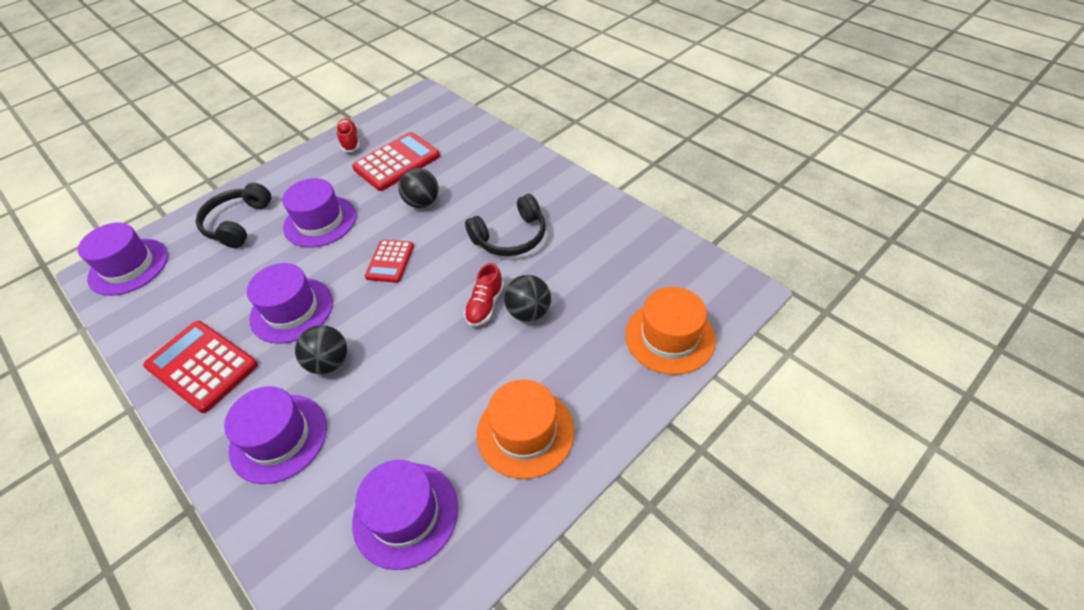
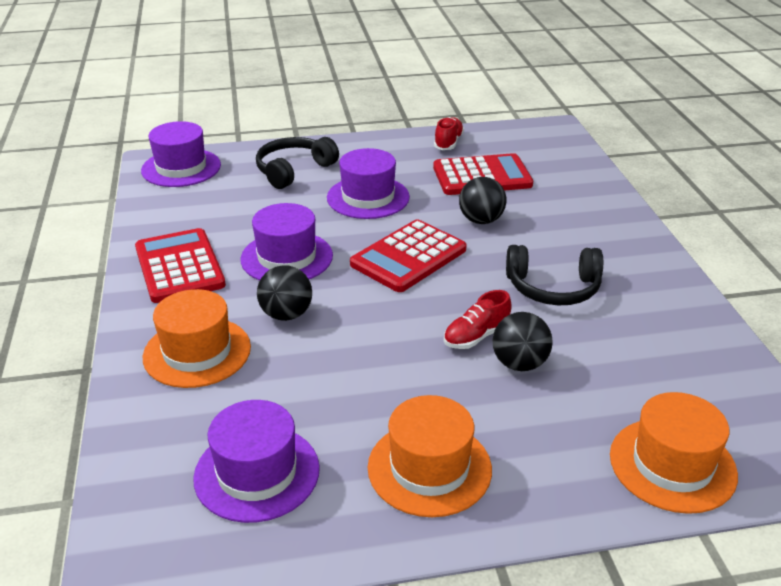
camera: 30 degrees right, 15 degrees down
purple hat [224,386,327,484] -> orange hat [143,289,251,388]
red calculator [365,240,414,283] -> red calculator [350,220,467,292], size x1.67

